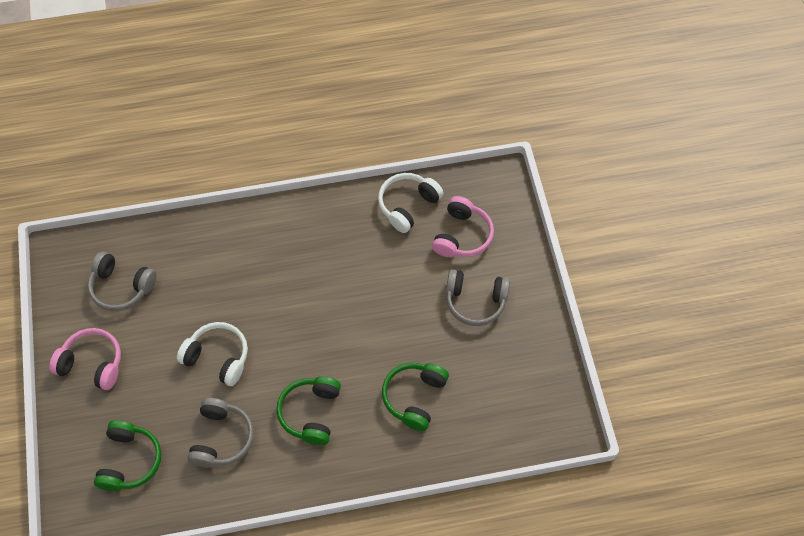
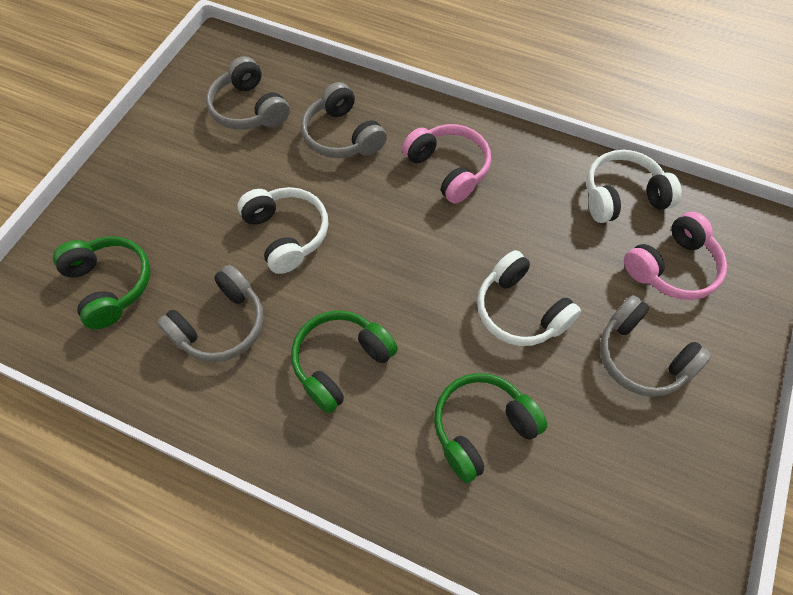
camera: 35 degrees right, 0 degrees up
pink headphones [49,328,121,390] -> pink headphones moved to [402,124,491,204]
green headphones [94,420,161,491] -> green headphones turned 75 degrees counterclockwise [53,236,150,329]
none -> grey headphones [301,82,387,158]
none -> white headphones [477,250,581,346]

